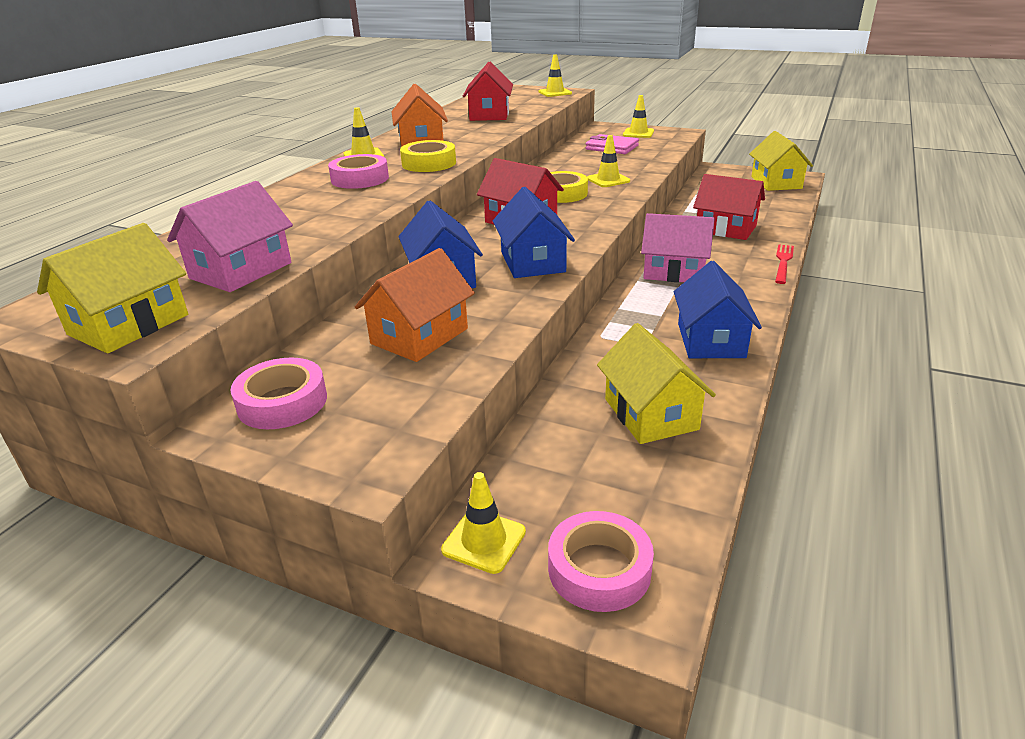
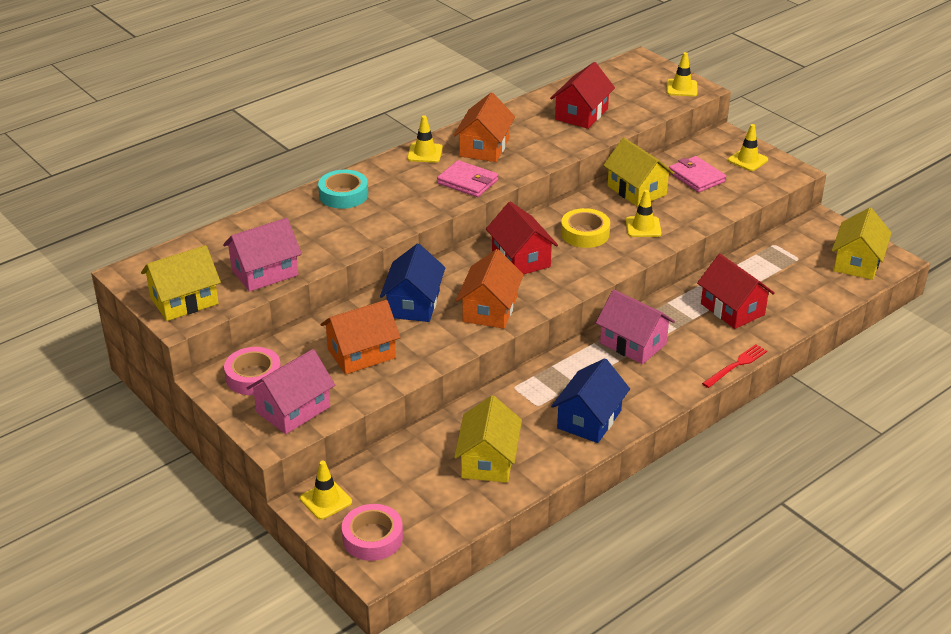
camera: 25 degrees right, 5 degrees up
pink tape [328,154,389,189] -> none
yellow tape [400,140,456,172] -> pink wallet [437,160,498,197]
blue house [493,187,575,278] -> orange house [456,249,524,329]
none -> pink house [247,349,335,434]
none -> turquoise tape [318,170,368,209]
none -> yellow house [603,138,675,207]

